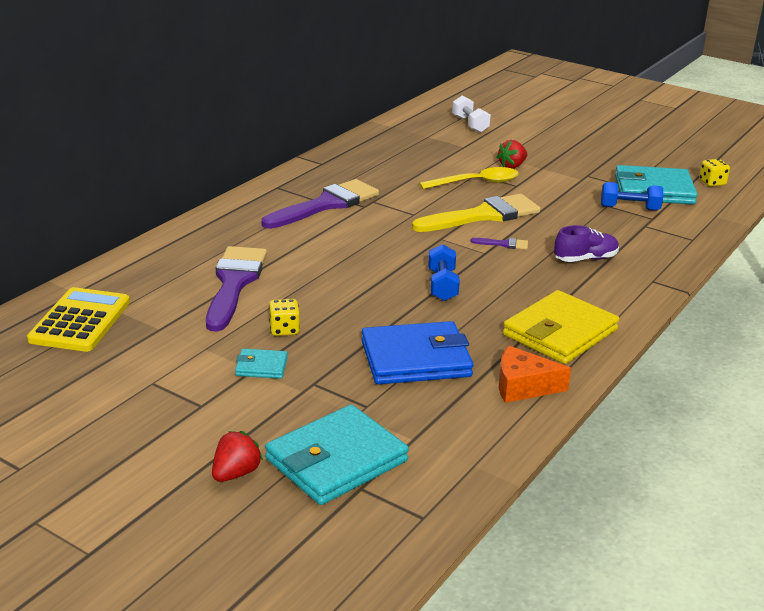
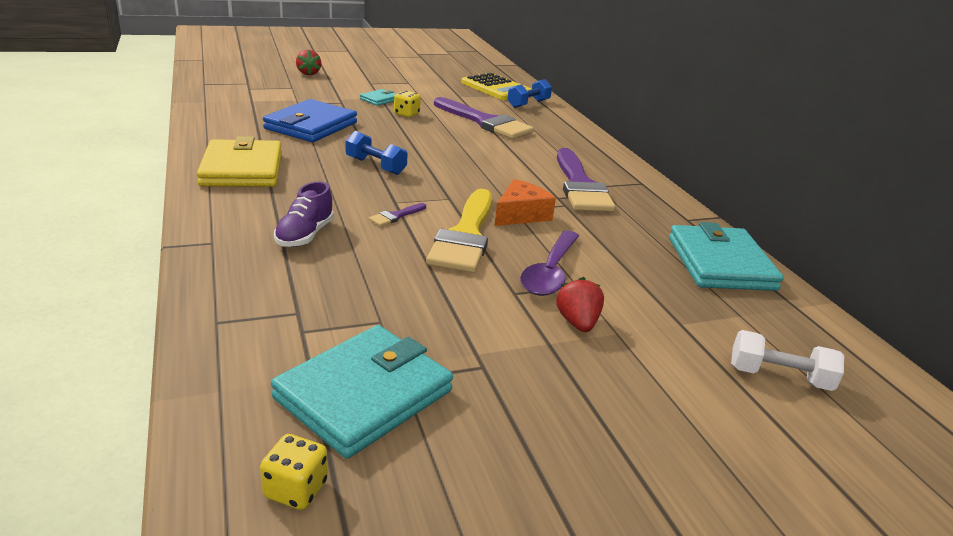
camera: 125 degrees right, 0 degrees up
turquoise wallet [265,404,409,505] -> turquoise wallet moved to [669,222,784,291]
yellow spoon [419,167,519,189] -> purple spoon [520,230,579,296]
orange cheese [499,346,571,403] -> orange cheese moved to [495,179,556,226]
blue dumbbell [601,182,663,211] -> blue dumbbell moved to [507,79,552,108]

